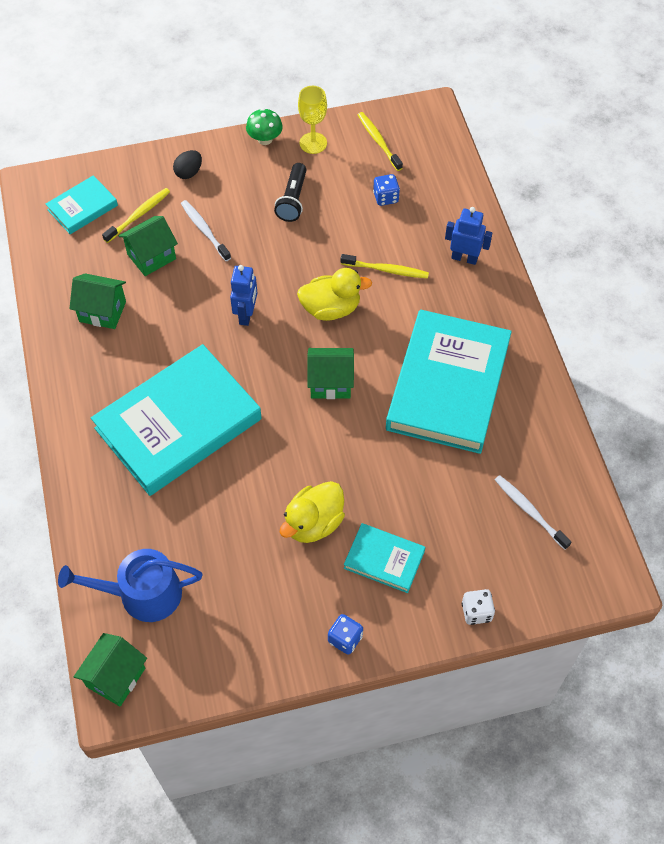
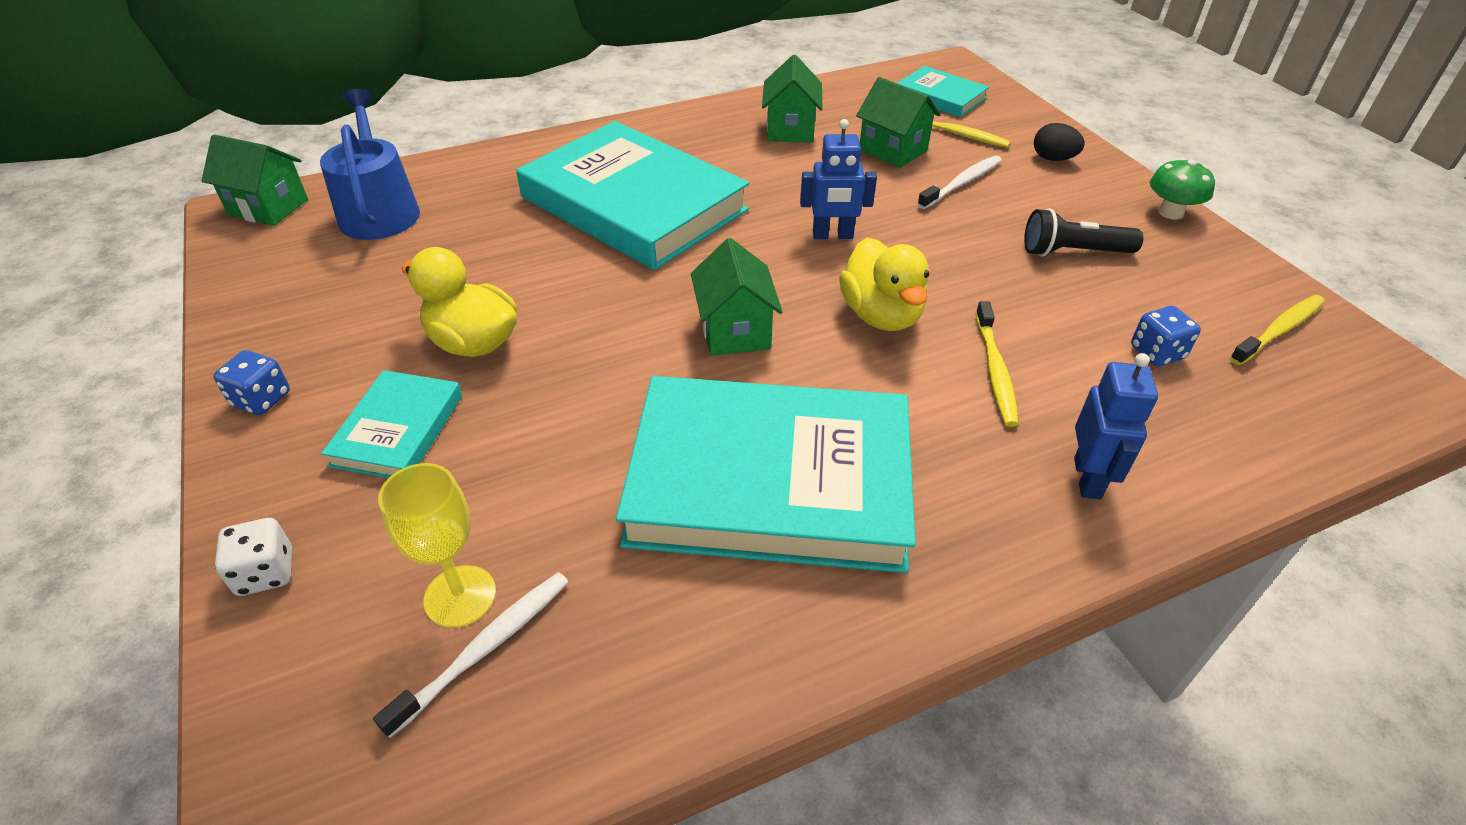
camera: 80 degrees right, 15 degrees down
yellow goblet [298,86,327,154] -> yellow goblet moved to [378,463,496,628]

